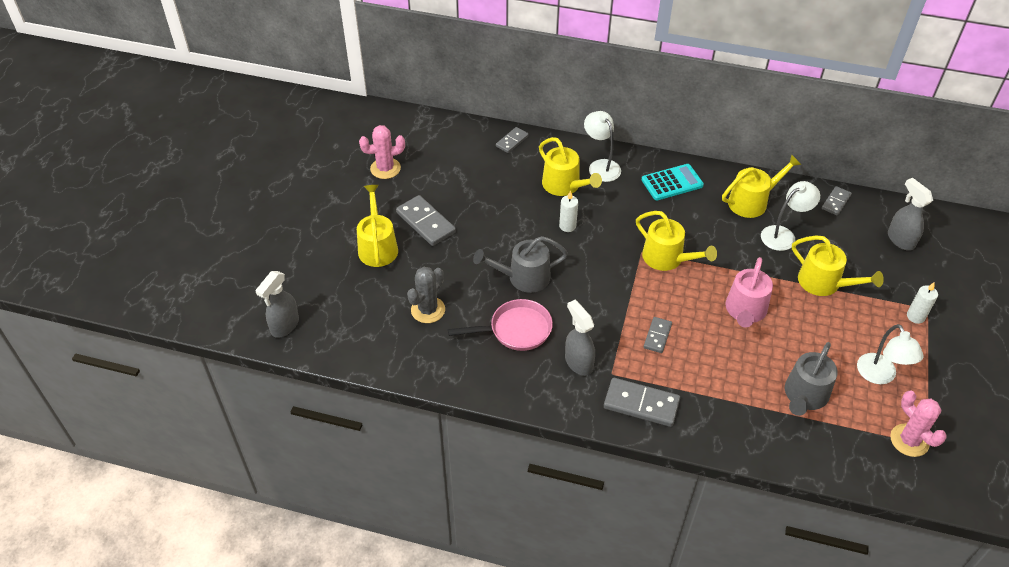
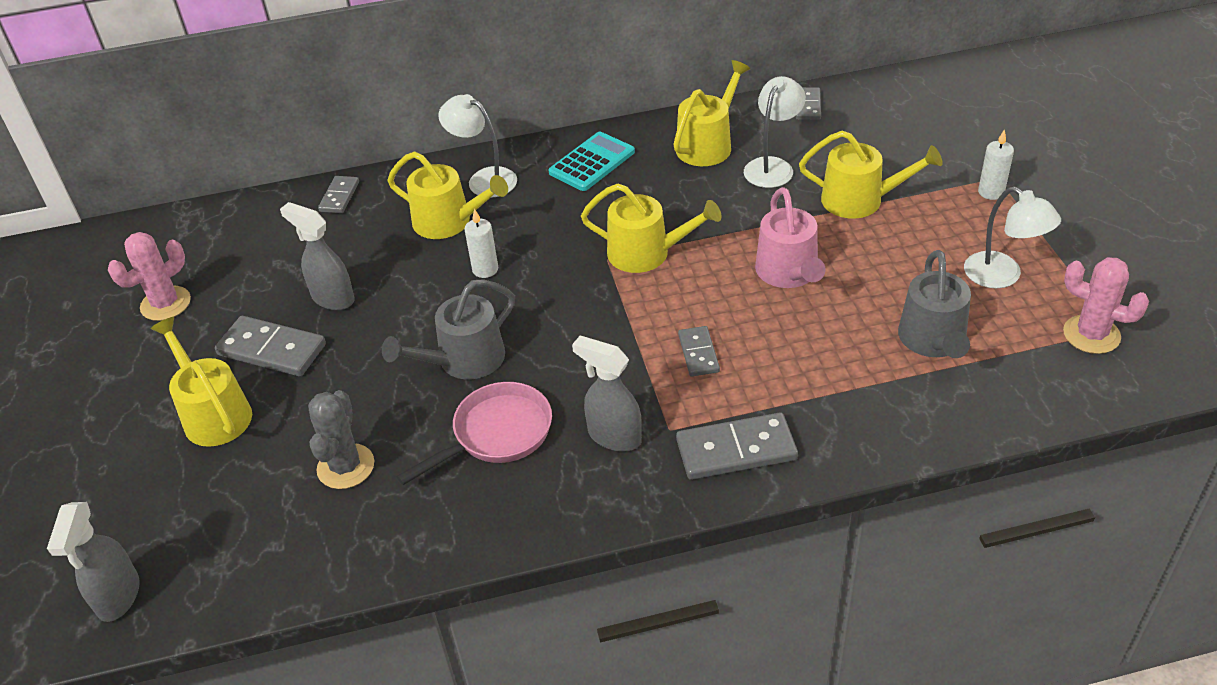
camera: 25 degrees left, 5 degrees down
grey spray bottle [888,178,933,250] -> grey spray bottle moved to [280,202,355,310]

